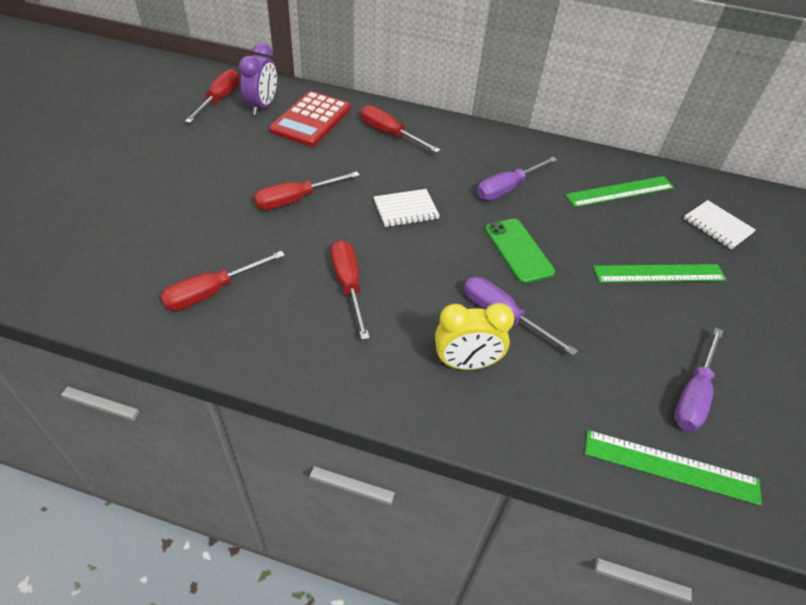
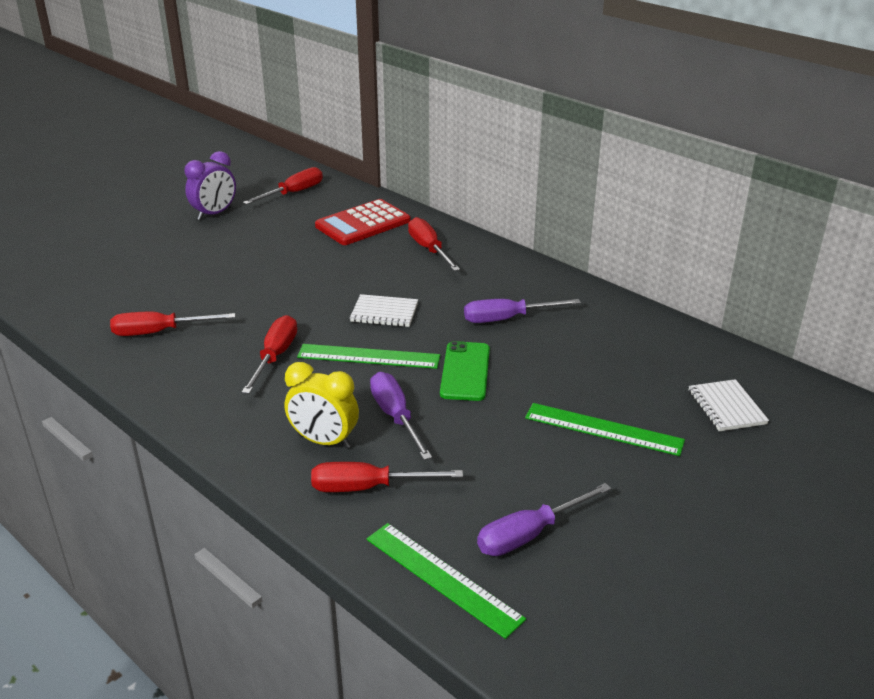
camera: 30 degrees right, 15 degrees down
purple clock [239,43,277,115] -> purple clock moved to [185,151,236,220]
red screwdriver [254,171,360,210] -> red screwdriver moved to [311,462,463,492]
green ruler [565,176,675,207] -> green ruler moved to [297,344,440,369]

